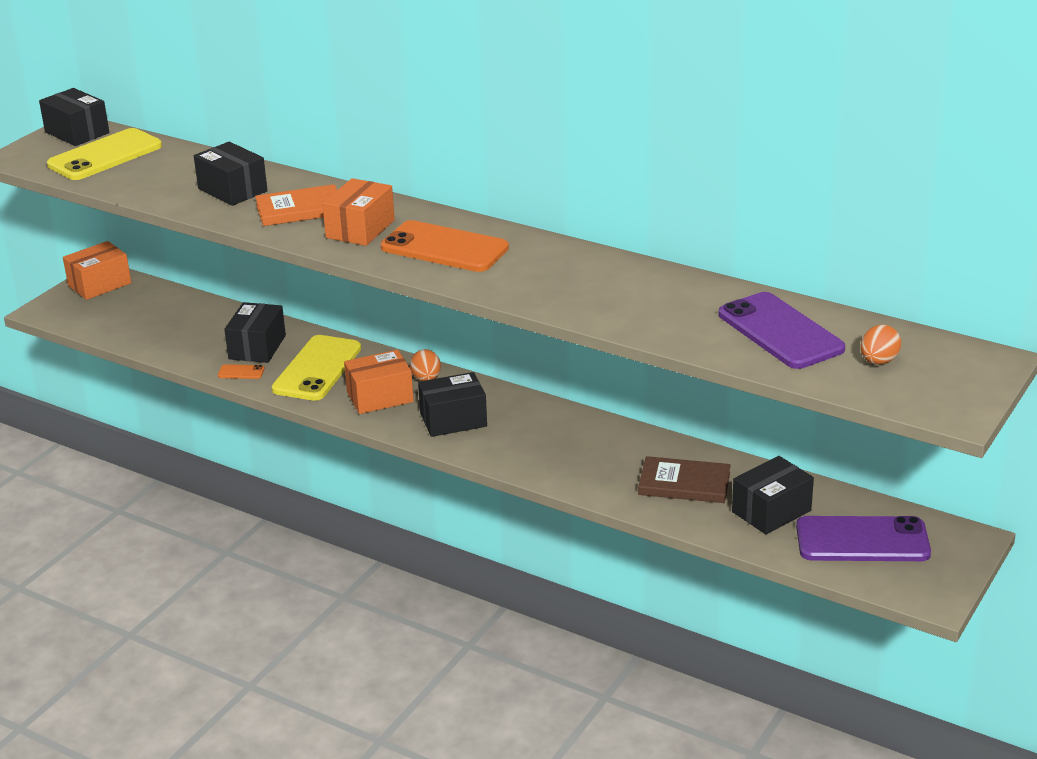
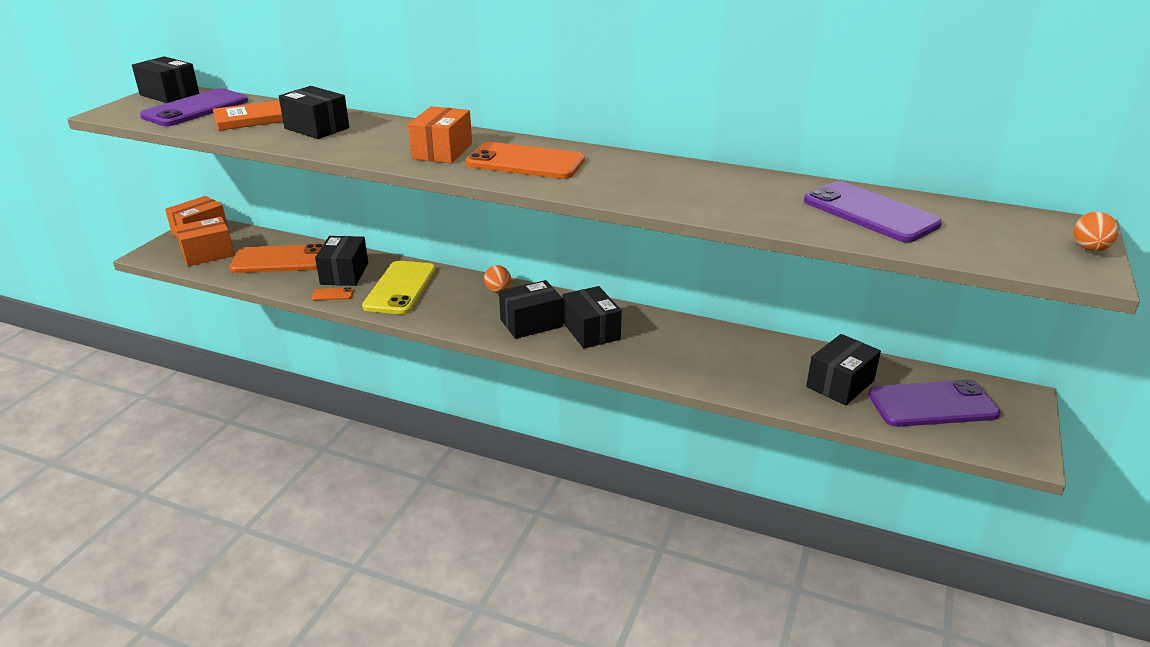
camera: 10 degrees left, 0 degrees up
yellow phone [47,128,162,180] -> purple phone [140,88,248,126]
orange book [255,184,337,226] -> orange book moved to [213,100,283,131]
orange box [344,350,414,414] -> orange box moved to [175,217,235,266]
brown book [638,456,731,503] -> none
orange egg [861,325,901,365] -> orange egg moved to [1074,212,1118,251]
none -> orange phone [230,244,323,273]
none -> black box [562,286,622,349]

